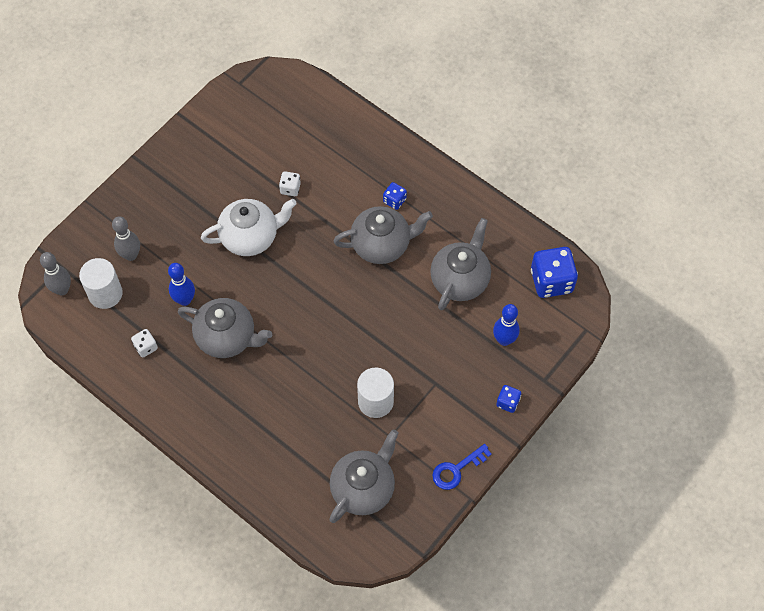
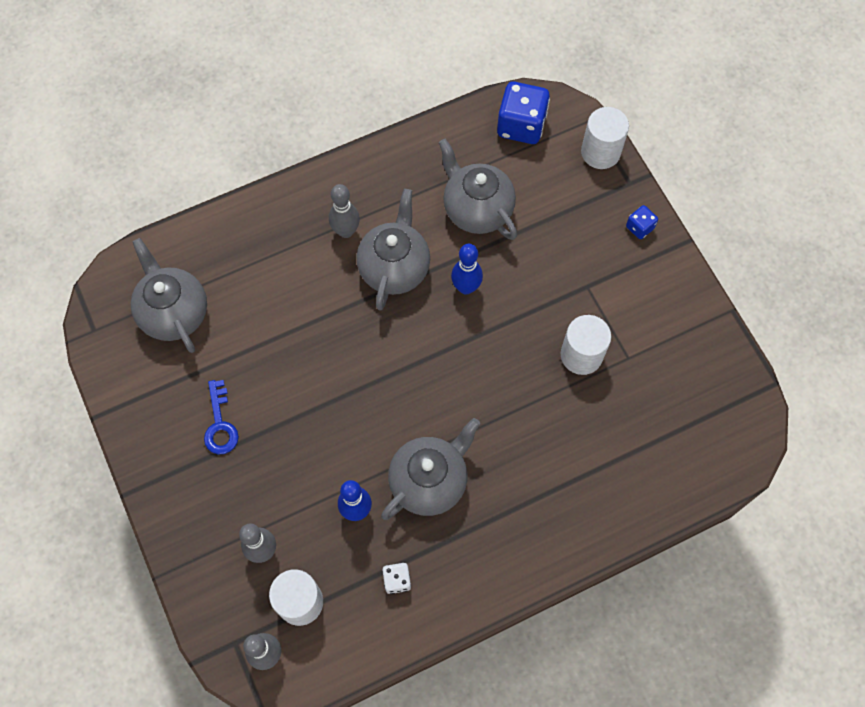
camera: 65 degrees left, 5 degrees up
white teapot [201,199,297,256] -> none
white dice [279,172,301,196] -> none
grey teapot [329,429,399,523] -> grey teapot moved to [131,238,207,353]
blue dice [383,182,407,210] -> grey bowling pin [329,184,360,238]
blue key [432,444,492,490] -> blue key moved to [204,380,239,454]
blue bowling pin [493,304,520,346] -> blue bowling pin moved to [451,244,483,295]
none -> white cylinder [581,107,629,169]

